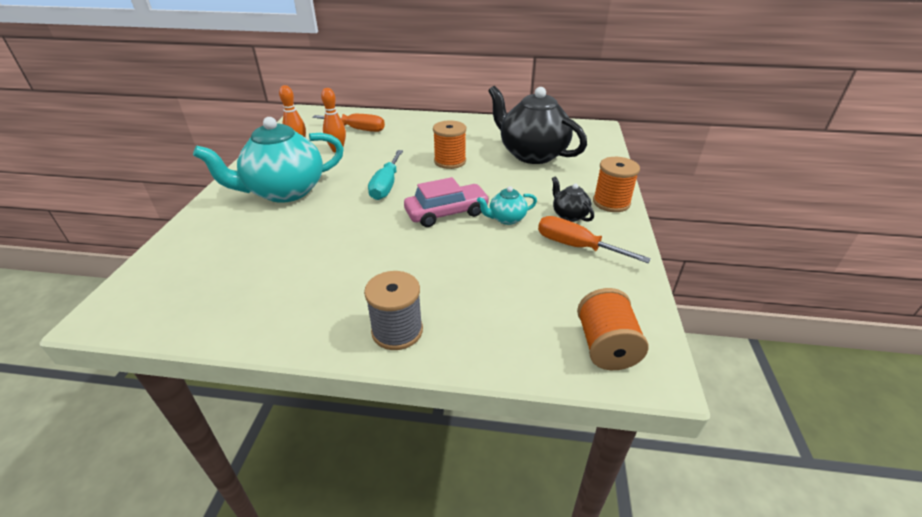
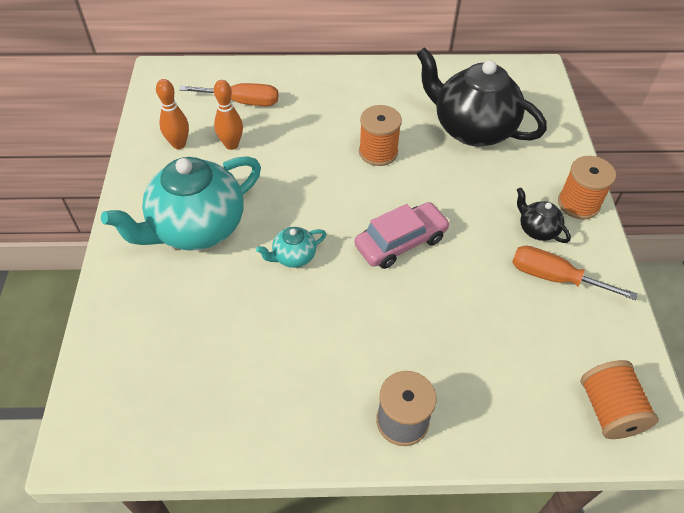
camera: 10 degrees left, 15 degrees up
turquoise screwdriver [368,150,403,200] -> none
turquoise teapot [477,186,537,225] -> turquoise teapot moved to [256,227,326,268]

